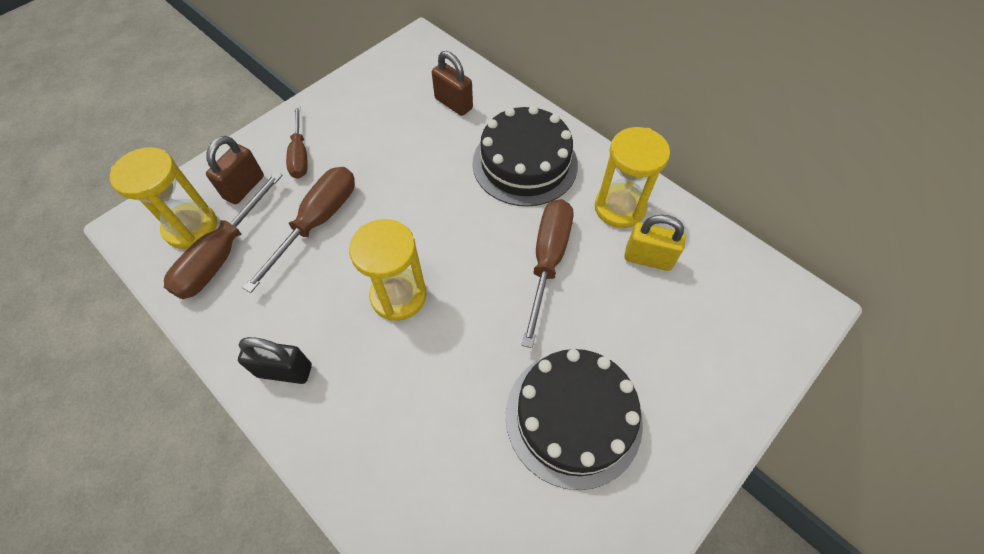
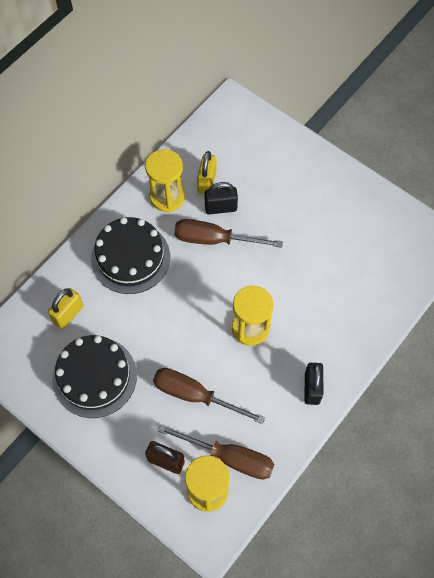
camera: 95 degrees left, 5 degrees up
brown screwdriver [286,106,308,179] -> none
brown padlock [432,51,473,116] -> yellow padlock [48,288,83,329]
black cake [505,349,643,490] -> black cake moved to [52,335,137,418]
none -> black padlock [204,182,238,214]

